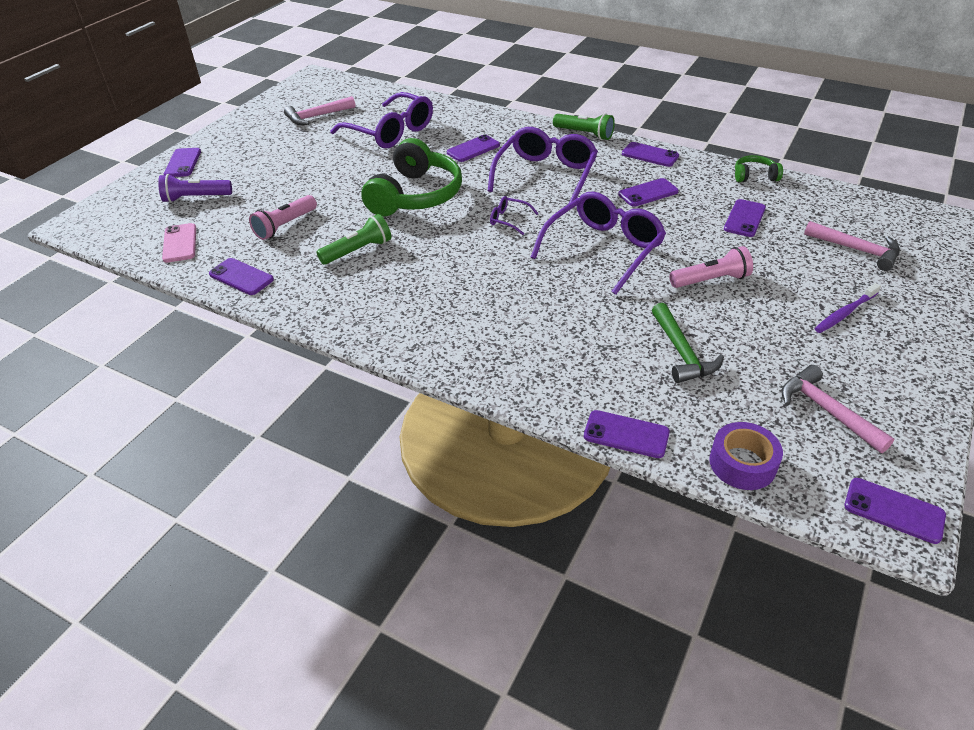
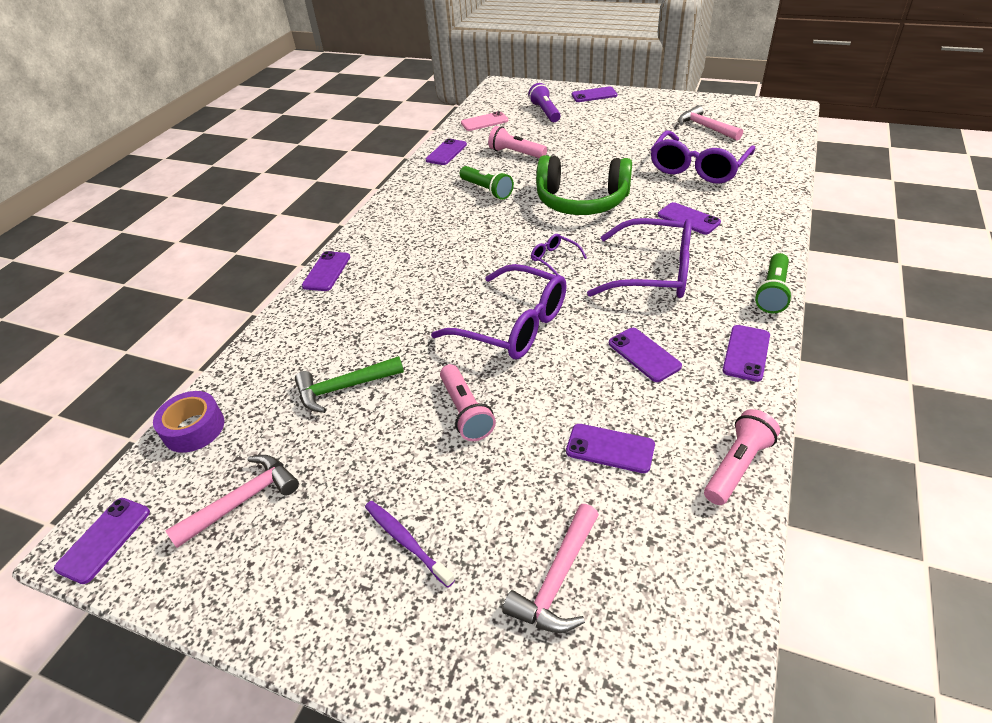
camera: 85 degrees right, 0 degrees up
purple glasses [490,196,538,235] -> purple glasses turned 60 degrees counterclockwise [531,234,587,276]
purple phone [584,410,670,458] -> purple phone moved to [302,251,350,291]
green headphones [735,155,783,182] -> pink flashlight [704,409,780,505]

